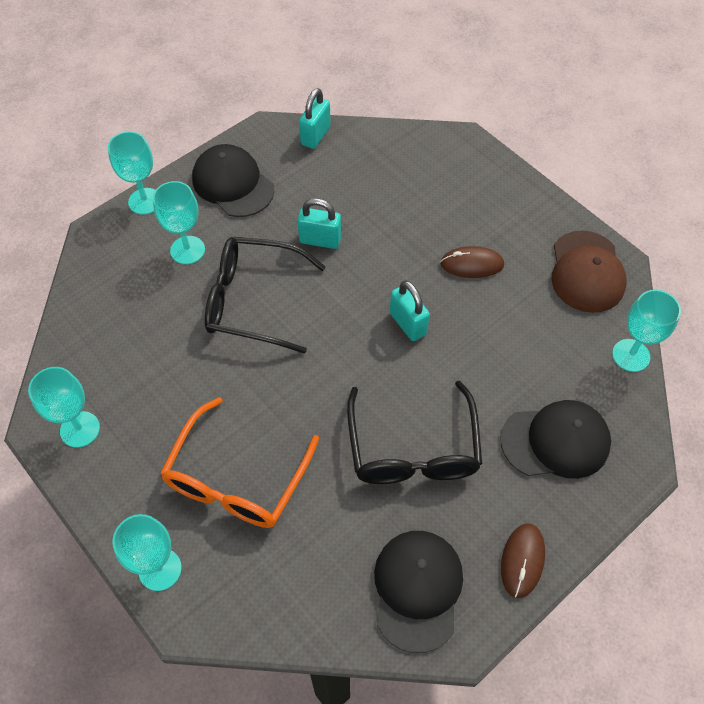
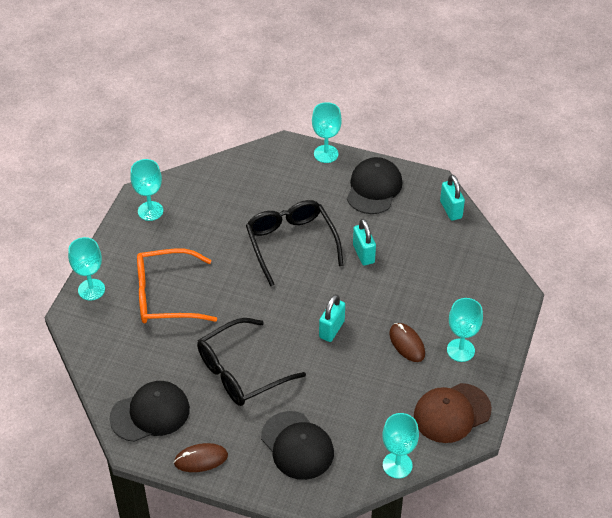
camera: 60 degrees right, 10 degrees down
turquoise goblet [153,181,205,264] -> turquoise goblet moved to [447,298,483,362]
turquoise padlock [299,88,331,149] -> turquoise padlock turned 75 degrees clockwise [440,175,465,221]

